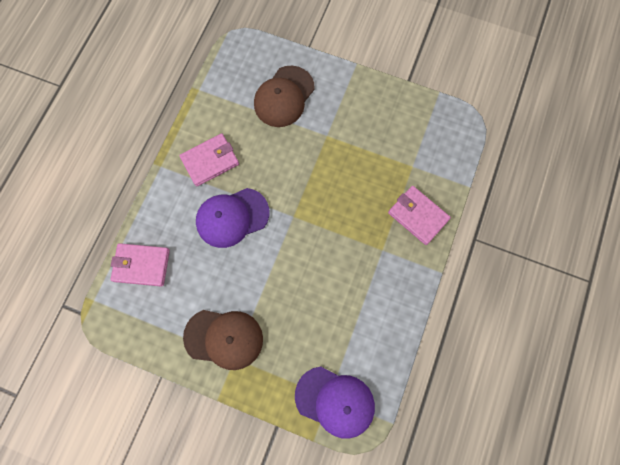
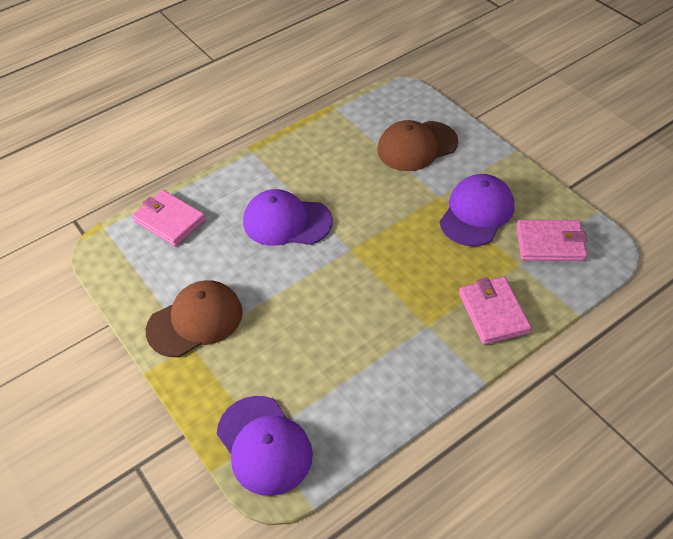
camera: 35 degrees right, 25 degrees down
pink wallet [179,133,239,186] -> pink wallet moved to [517,220,587,261]
brown cap [183,310,263,370] -> brown cap turned 75 degrees counterclockwise [146,280,243,357]
none -> purple cap [439,174,514,246]

